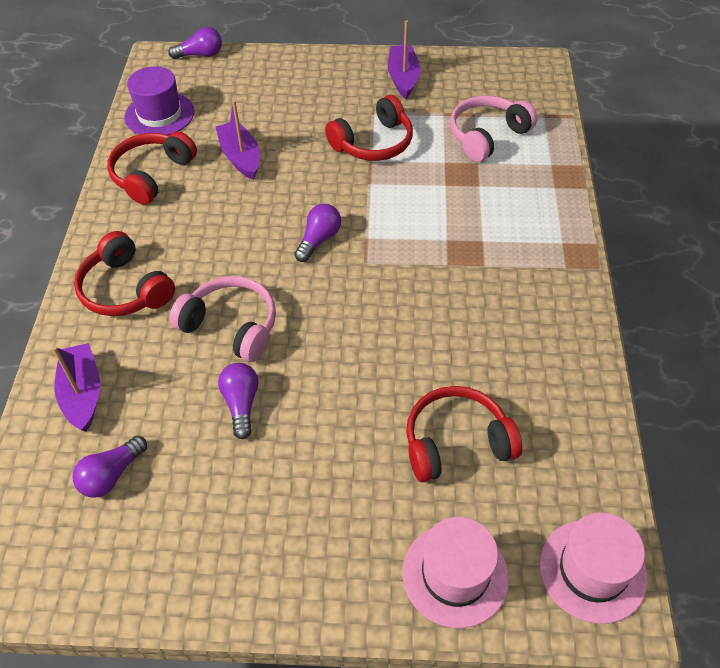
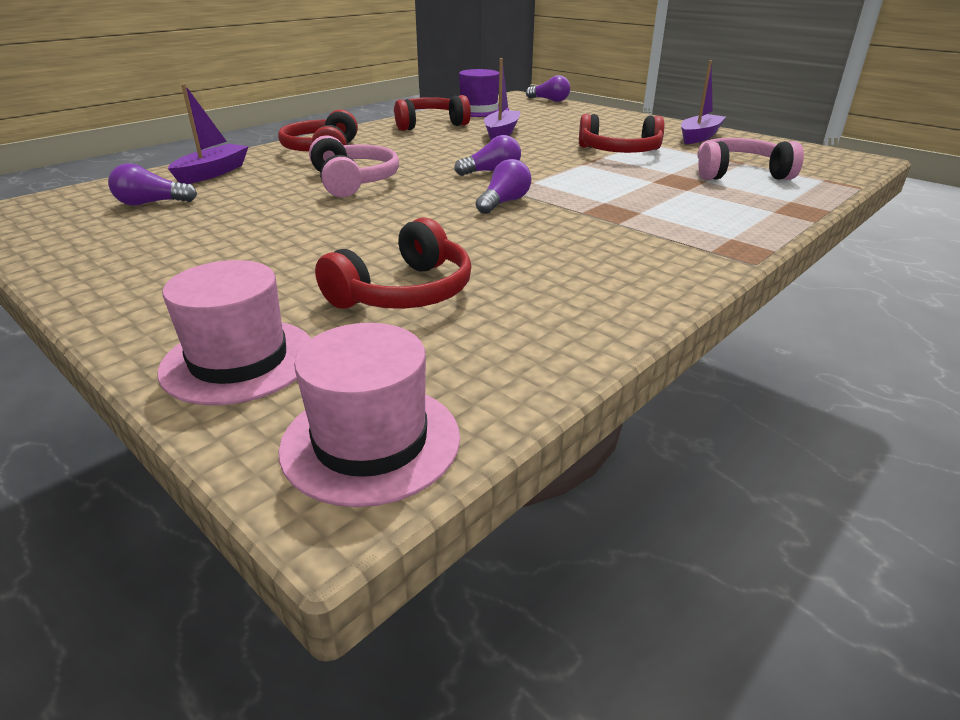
camera: 40 degrees right, 20 degrees down
purple light bulb [218,363,258,439] -> purple light bulb moved to [476,159,531,214]
red headphones [406,386,522,482] -> red headphones turned 105 degrees clockwise [315,217,472,309]

